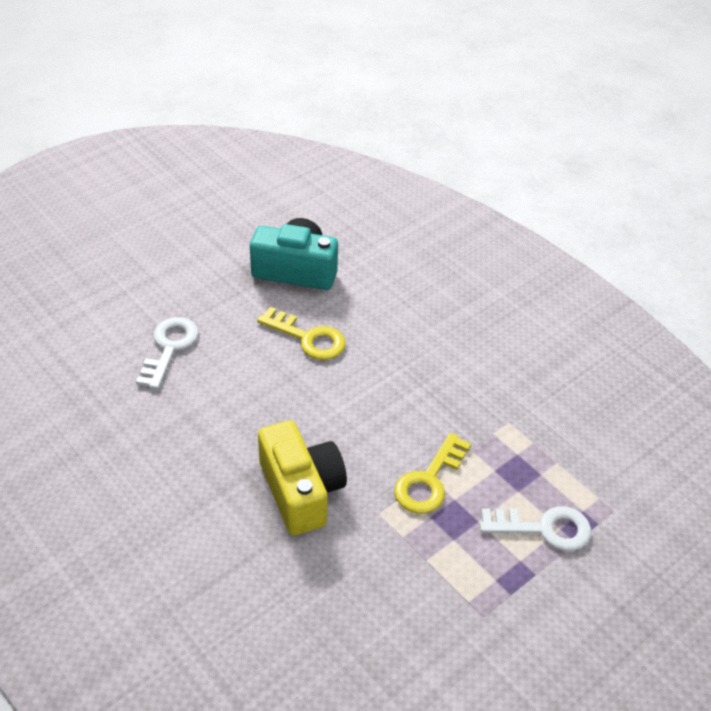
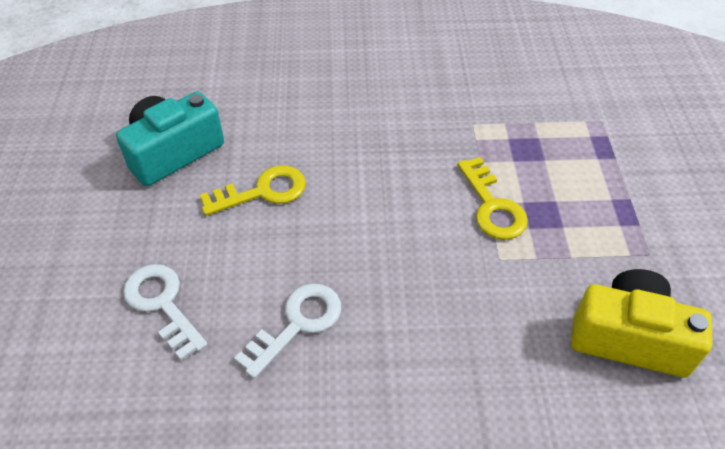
camera: 50 degrees left, 5 degrees up
yellow camera [258,420,347,535] -> yellow camera moved to [571,269,712,377]
white key [480,506,591,551] -> white key moved to [234,283,341,379]

